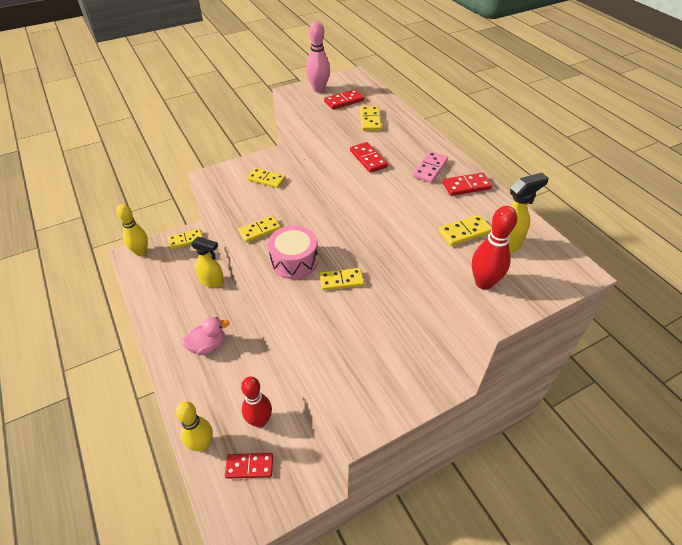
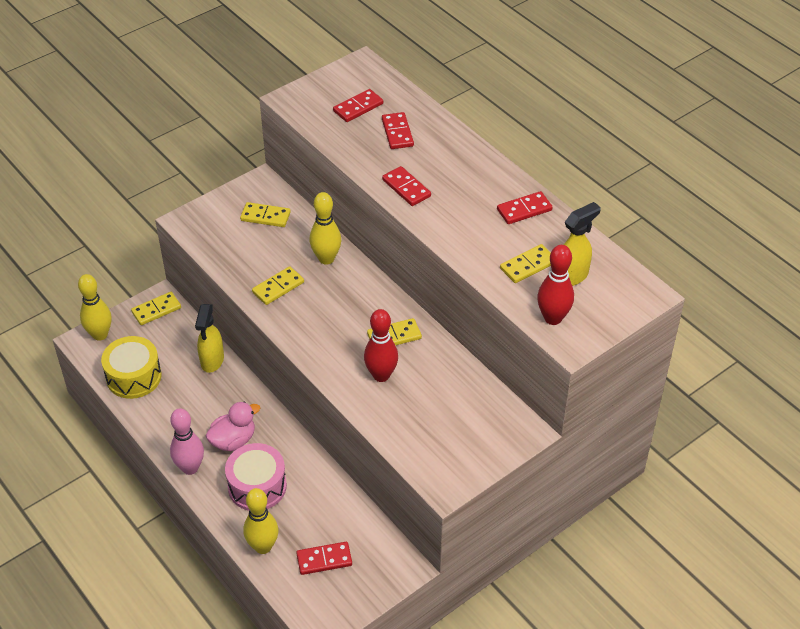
camera: 10 degrees left, 0 degrees up
yellow spray bottle [191,237,224,288] -> yellow spray bottle turned 90 degrees clockwise [195,304,224,373]
red bowling pin [241,377,272,428] -> red bowling pin moved to [364,309,398,382]
pink drum [268,225,318,279] -> pink drum moved to [225,443,287,511]
pink bowling pin [306,21,330,93] -> pink bowling pin moved to [170,408,204,475]
yellow domino [360,106,382,131] -> red domino [382,112,414,149]
pink domino [413,151,448,183] -> none
none -> yellow drum [101,336,162,399]
none -> yellow bowling pin [310,192,341,265]

